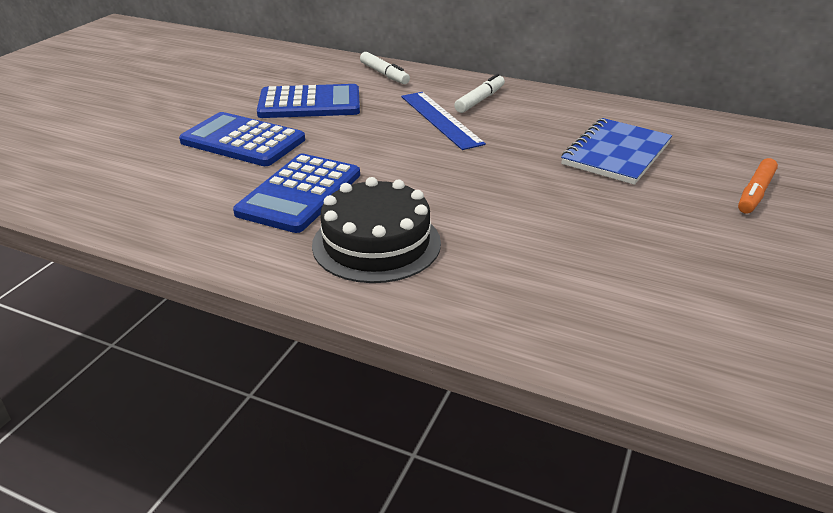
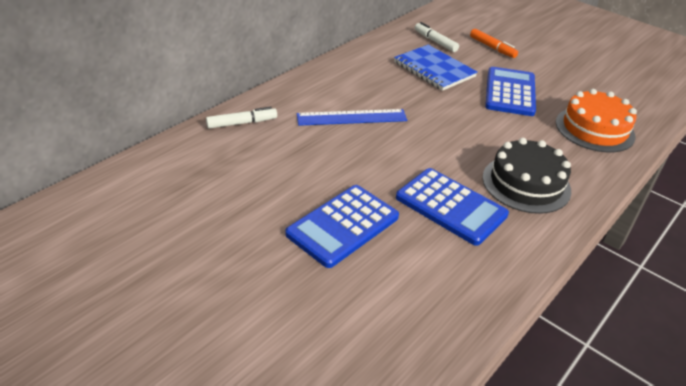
camera: 75 degrees left, 5 degrees up
blue calculator [257,84,360,118] -> blue calculator moved to [485,67,536,116]
white marker [454,74,505,113] -> white marker moved to [415,22,459,52]
none -> orange cake [556,89,637,152]

